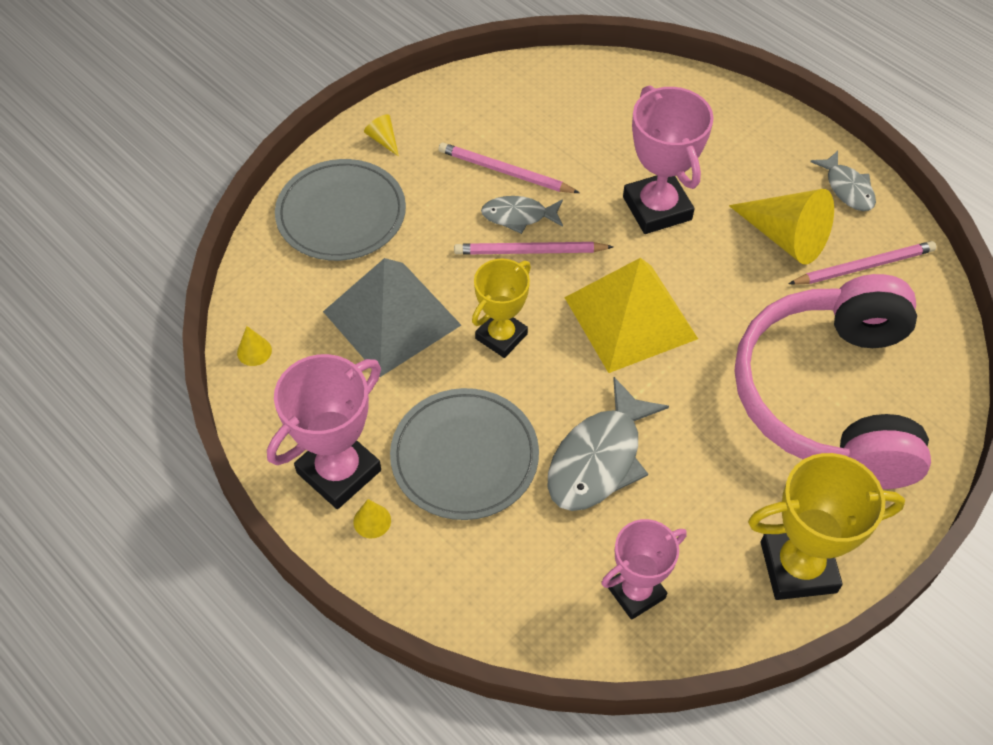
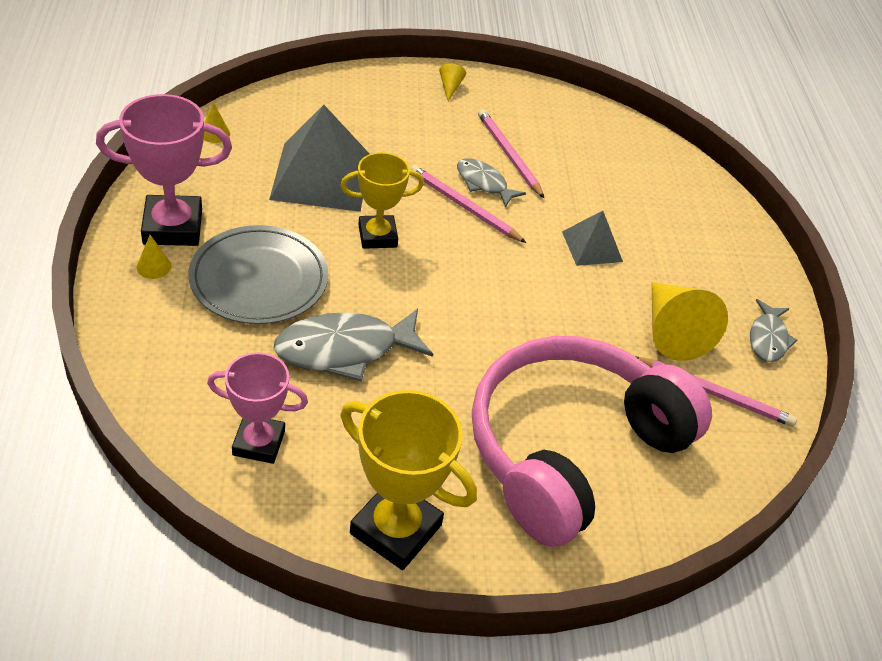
camera: 35 degrees right, 10 degrees down
grey plate [275,159,406,261] -> none
yellow pyramid [564,258,698,373] -> none
pink trophy [623,85,714,234] -> grey pyramid [562,211,623,266]

